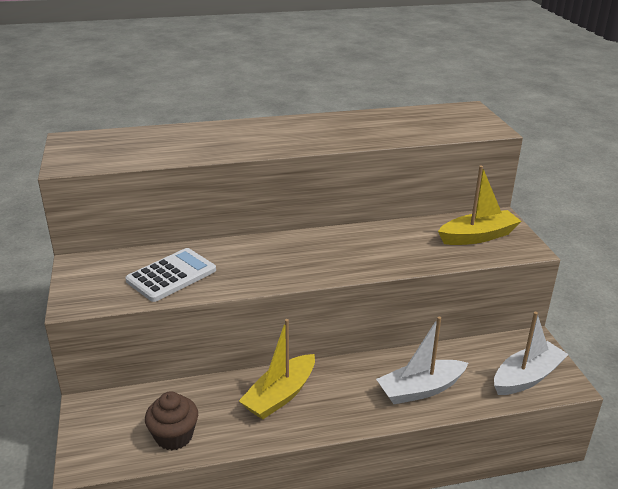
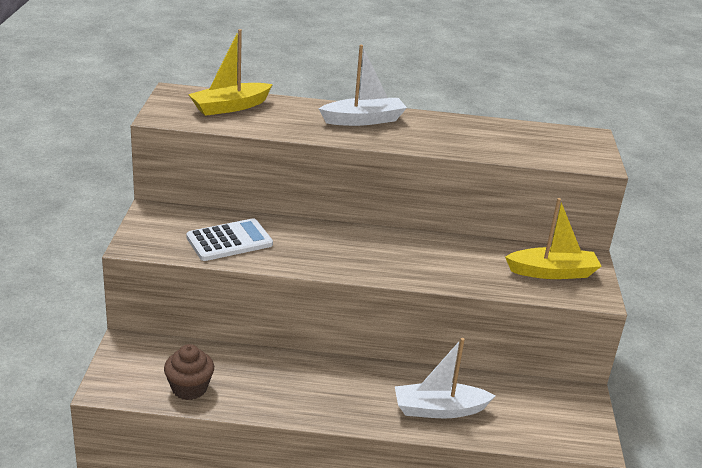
camera: 15 degrees right, 0 degrees up
yellow boat [239,319,315,419] -> yellow boat moved to [188,29,273,116]
white boat [494,312,569,395] -> white boat moved to [319,45,407,126]

